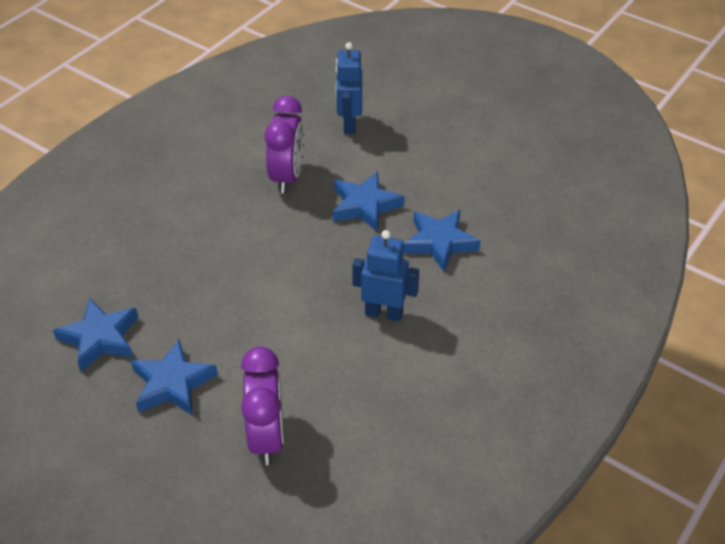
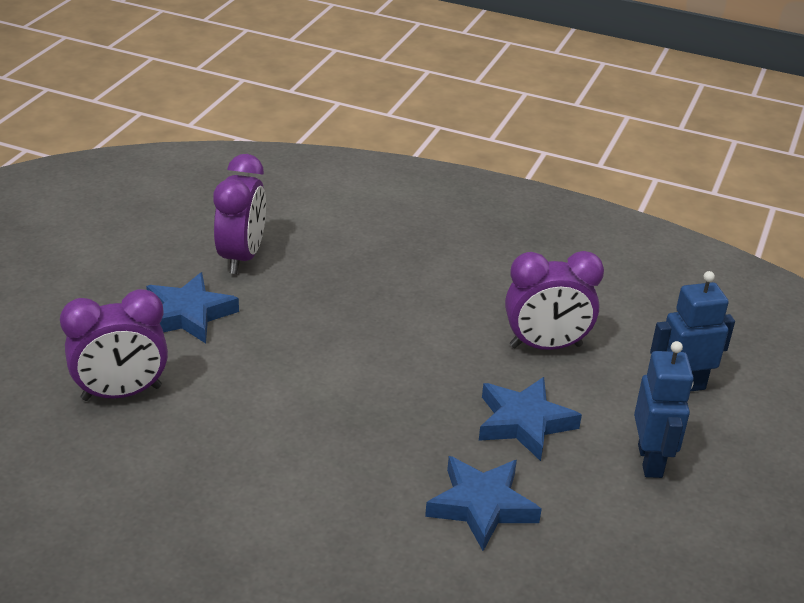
camera: 75 degrees right, 10 degrees down
blue star [53,298,139,371] -> purple clock [213,154,266,274]
blue robot [352,230,419,322] -> blue robot moved to [634,341,694,478]

